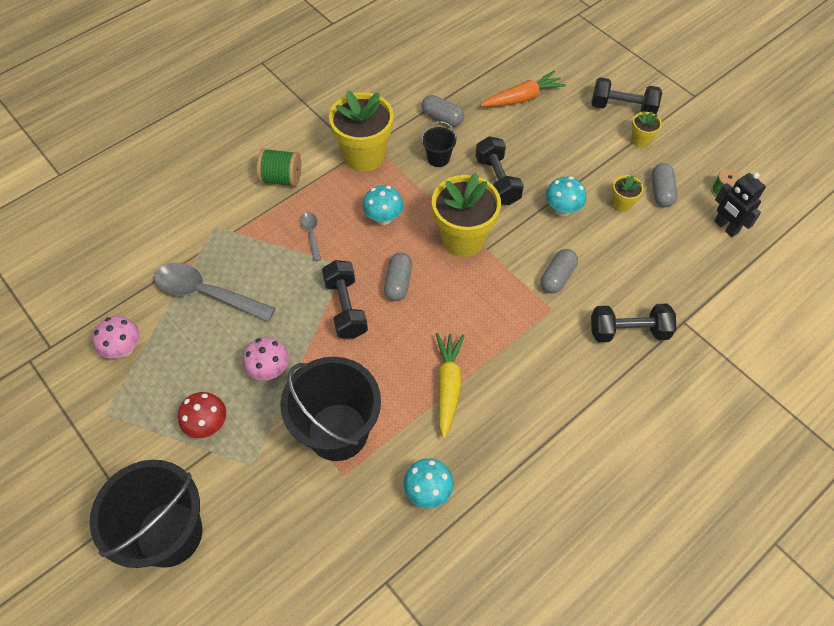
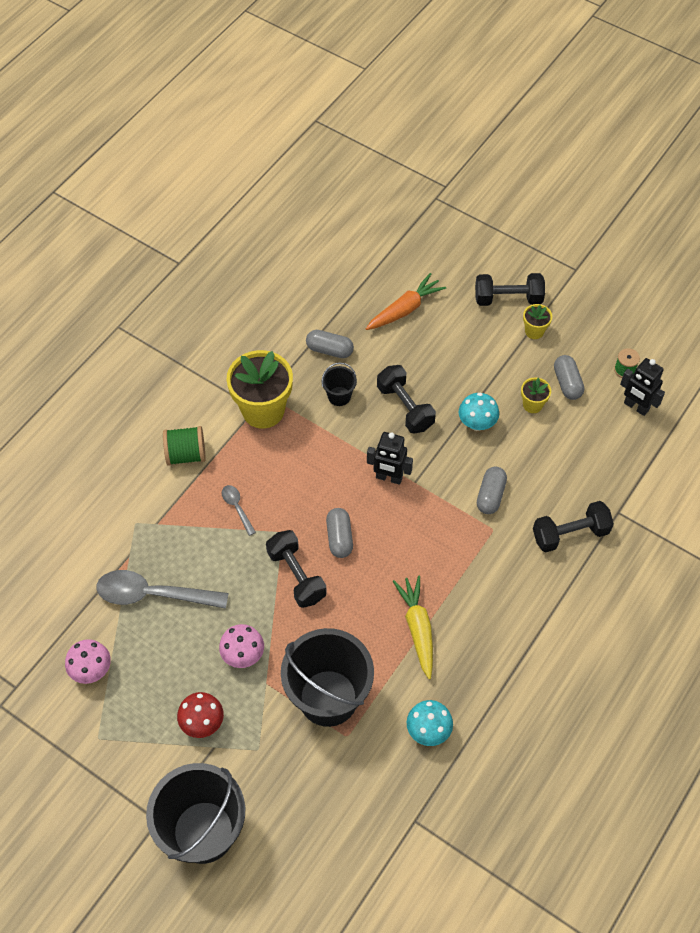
camera: 15 degrees left, 0 degrees up
turquoise mushroom [363,185,403,225] -> none
yellow flower pot [432,173,501,257] -> black robot [367,432,413,485]

